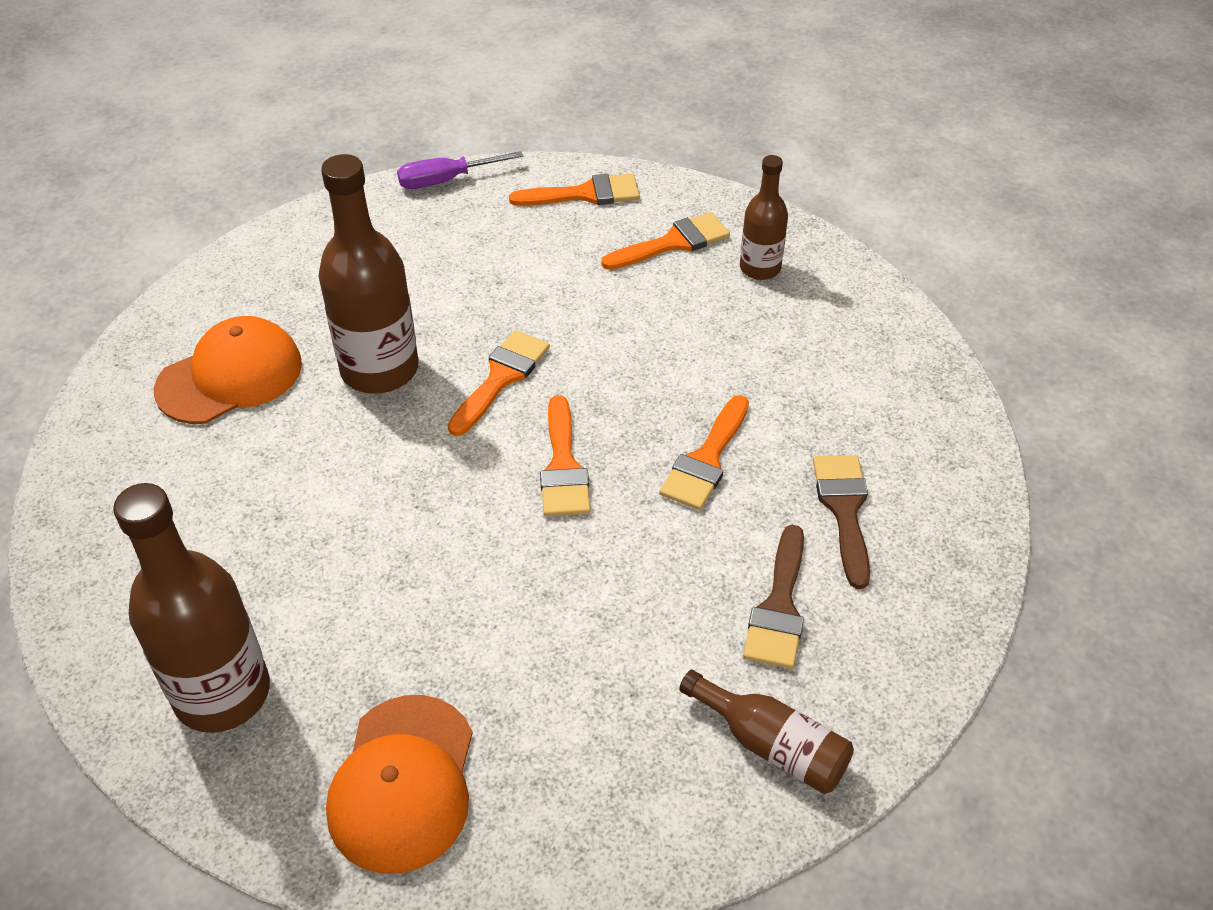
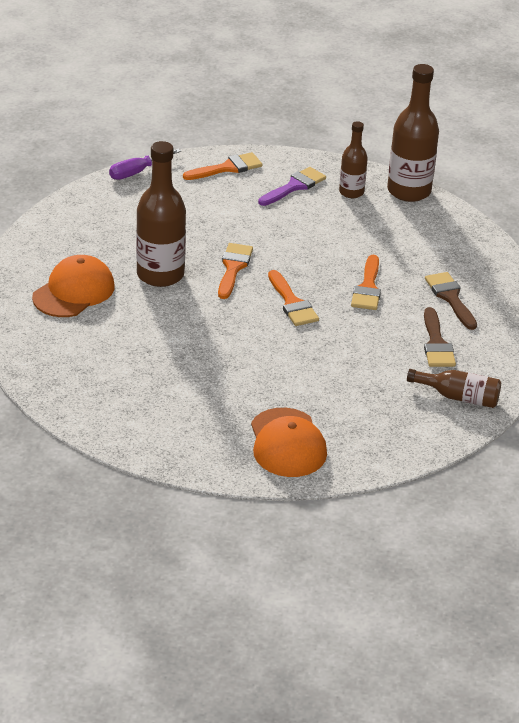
camera: 20 degrees left, 10 degrees down
brown bottle [113,483,270,733] -> brown bottle moved to [387,64,439,202]
orange brush [601,212,730,270] -> purple brush [258,167,326,206]

